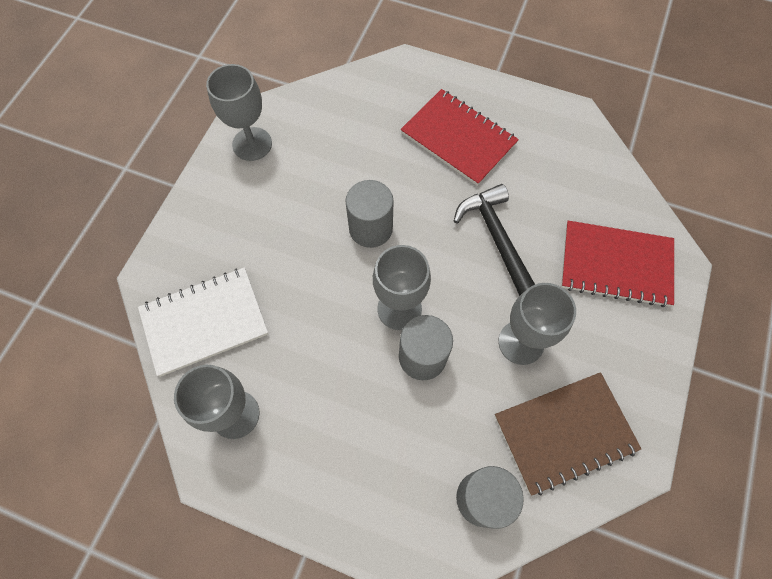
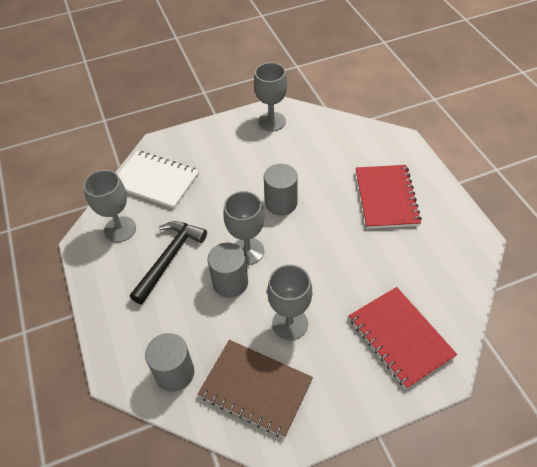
camera: 50 degrees right, 15 degrees down
black hammer [454,184,535,296] -> black hammer moved to [130,221,207,304]

